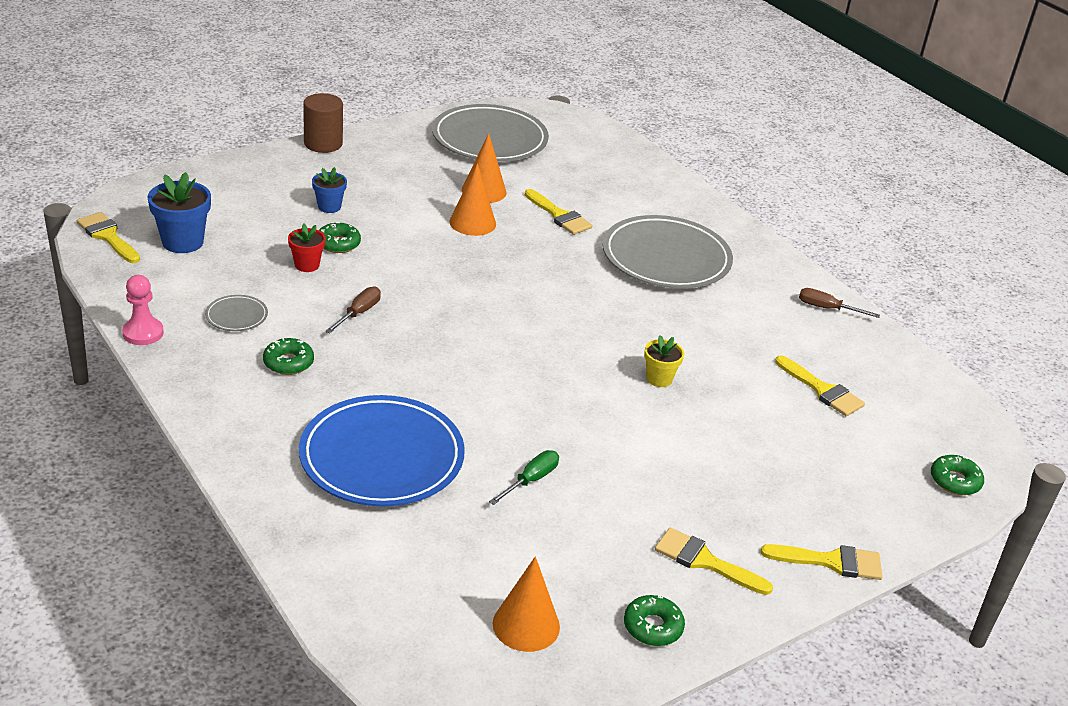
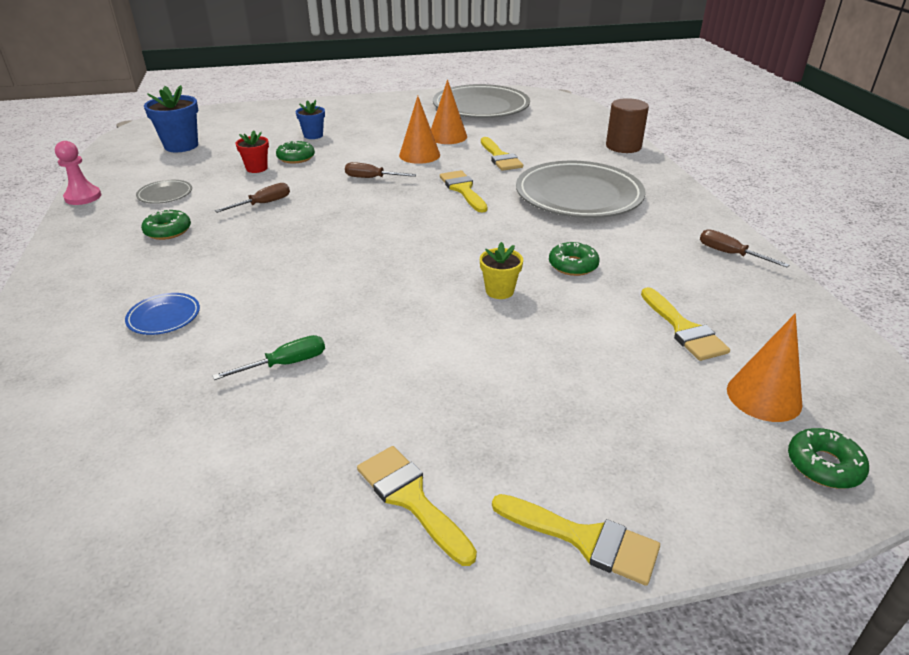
camera: 25 degrees right, 0 degrees up
yellow brush [77,212,140,263] -> yellow brush moved to [440,170,487,212]
blue plate [299,395,465,506] -> blue plate [125,293,200,335], size x0.42
brown cylinder [303,93,343,153] -> brown cylinder moved to [606,98,649,153]
orange cone [493,556,560,652] -> orange cone moved to [727,313,802,422]
green donut [624,595,685,646] -> green donut moved to [549,242,600,276]
none -> brown screwdriver [345,162,416,178]

